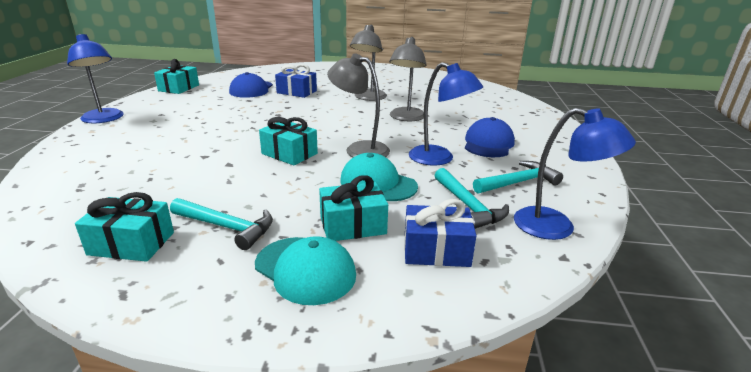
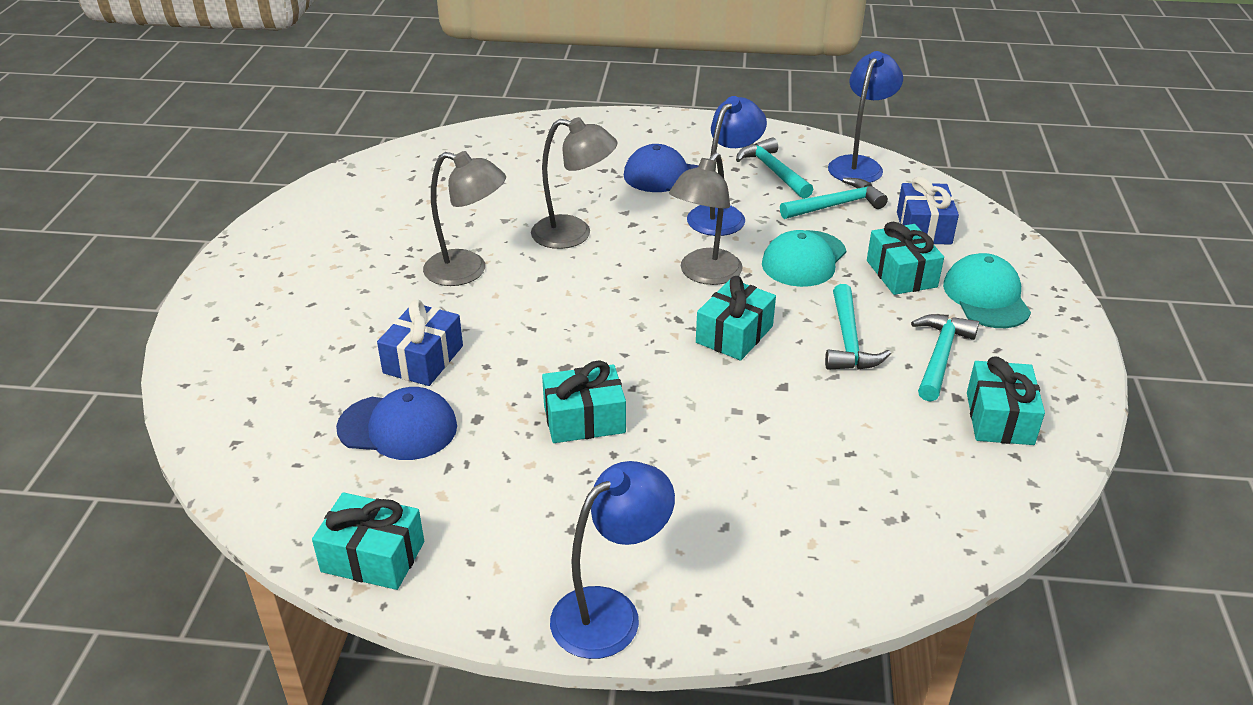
camera: 90 degrees left, 10 degrees up
turquoise cap [255,236,356,305] -> turquoise cap turned 45 degrees counterclockwise [943,253,1031,328]
none -> turquoise gift [542,360,626,443]
none -> turquoise hammer [825,284,891,370]

